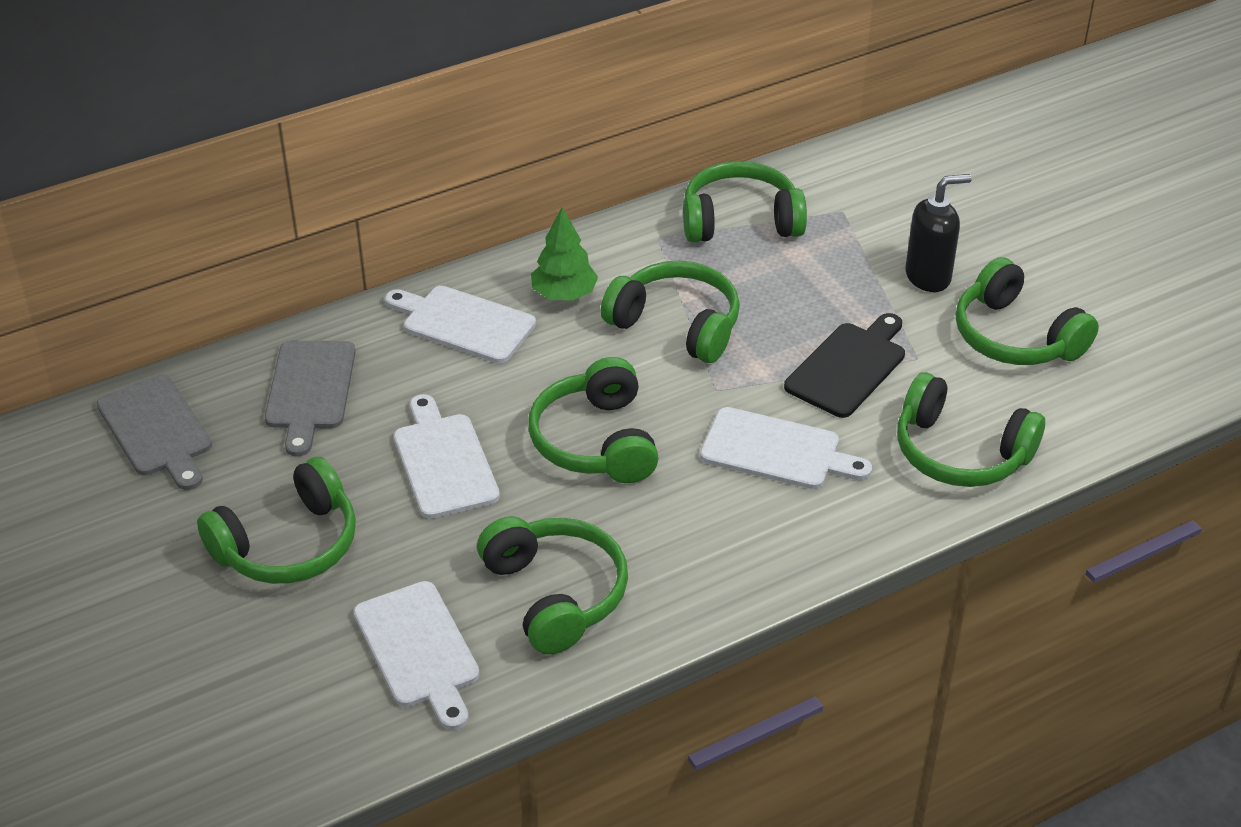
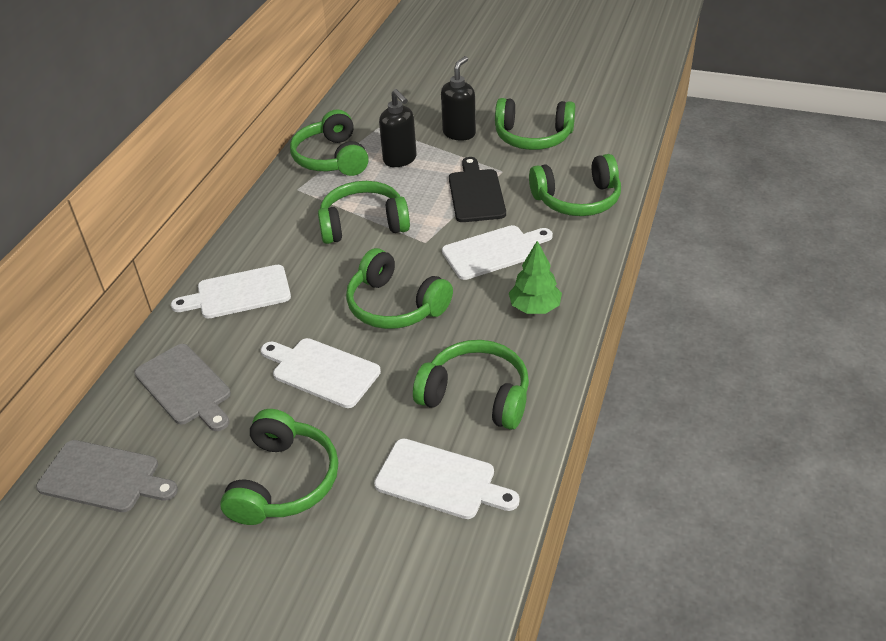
camera: 40 degrees left, 0 degrees up
green tree [531,208,598,301] -> green tree moved to [509,241,562,314]
green headphones [683,161,807,242] -> green headphones turned 60 degrees counterclockwise [290,109,369,176]
none -> black soap dispenser [379,89,417,167]

